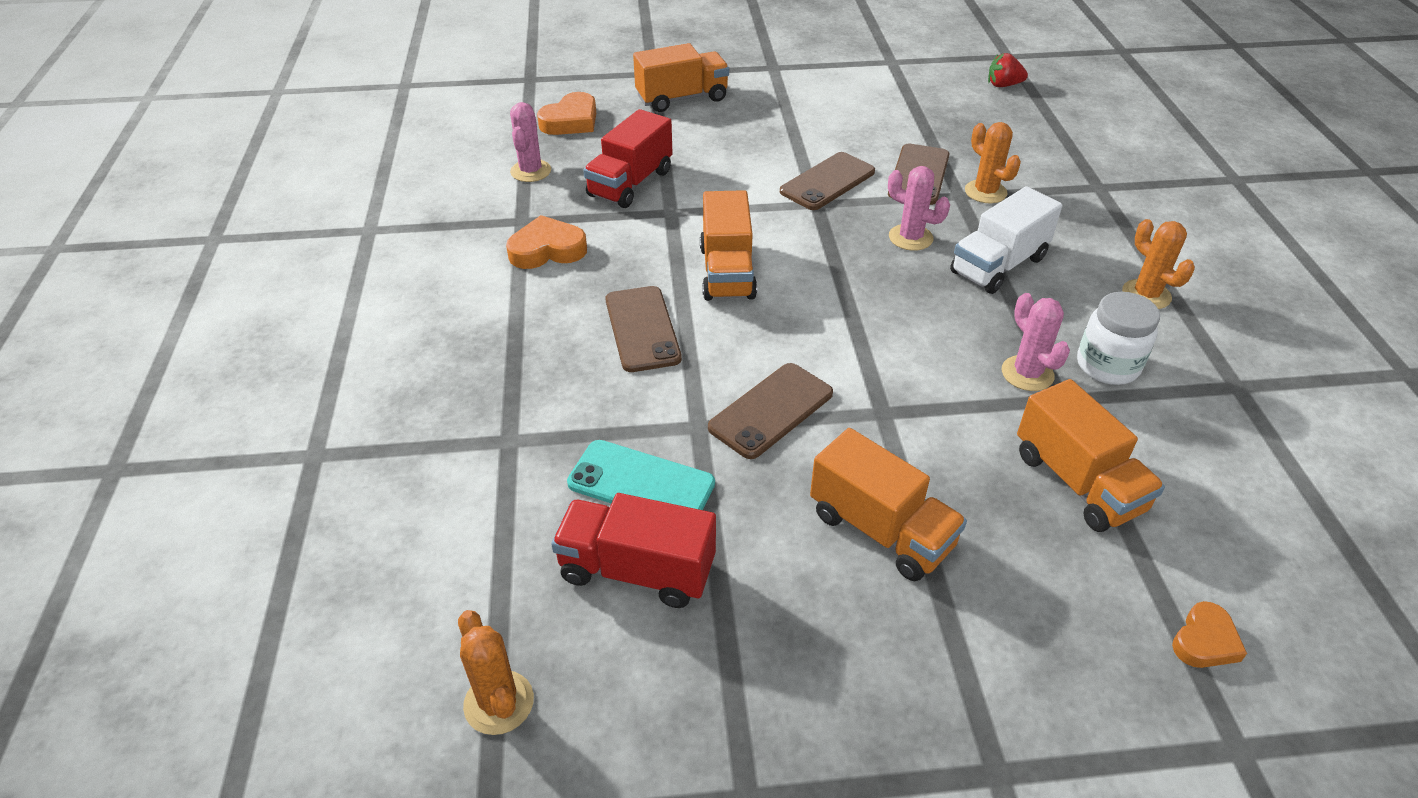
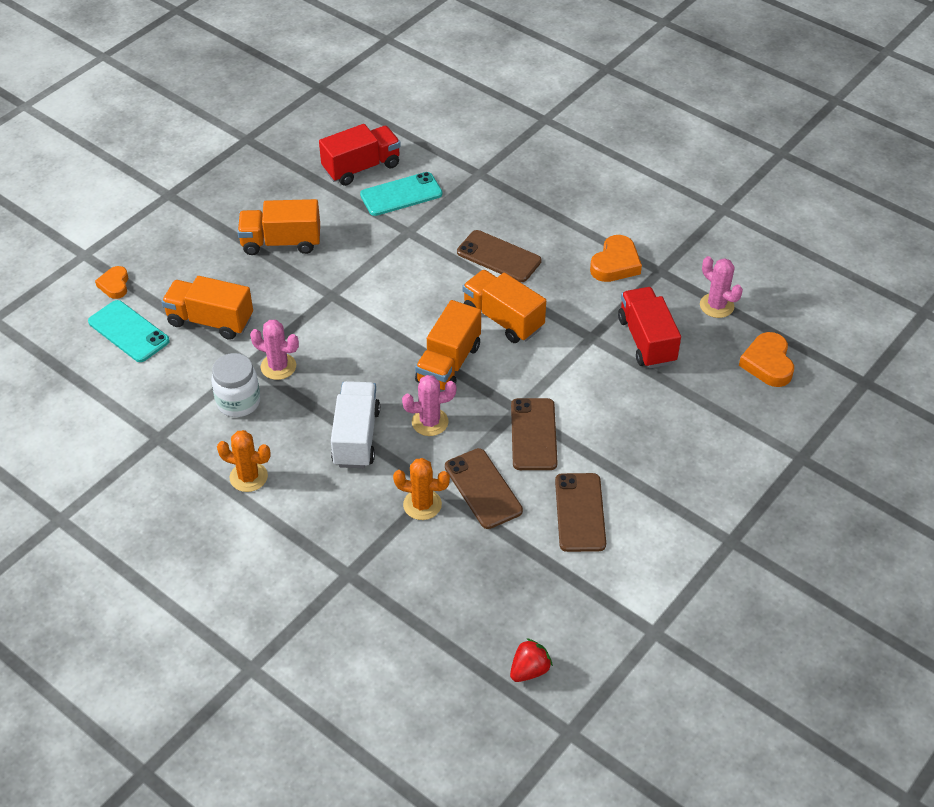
camera: 135 degrees right, 5 degrees up
orange cactus [458,610,534,735] -> none
orange truck [633,43,729,112] -> orange truck moved to [415,300,481,390]
brown phone [708,363,833,459] -> brown phone moved to [555,473,606,552]
none -> turquoise phone [88,300,170,362]

